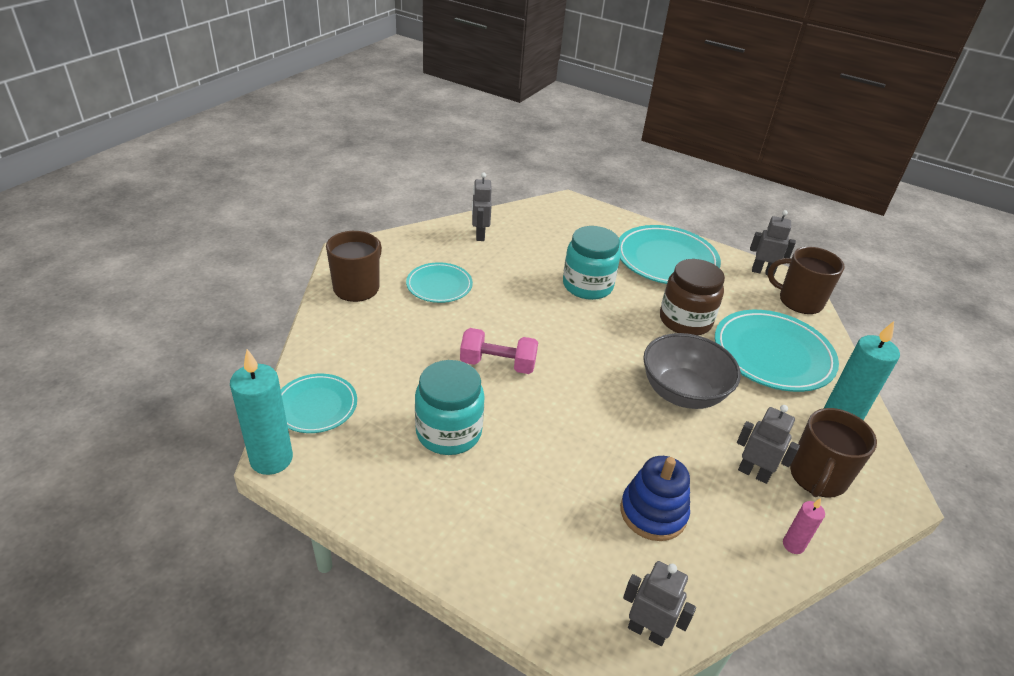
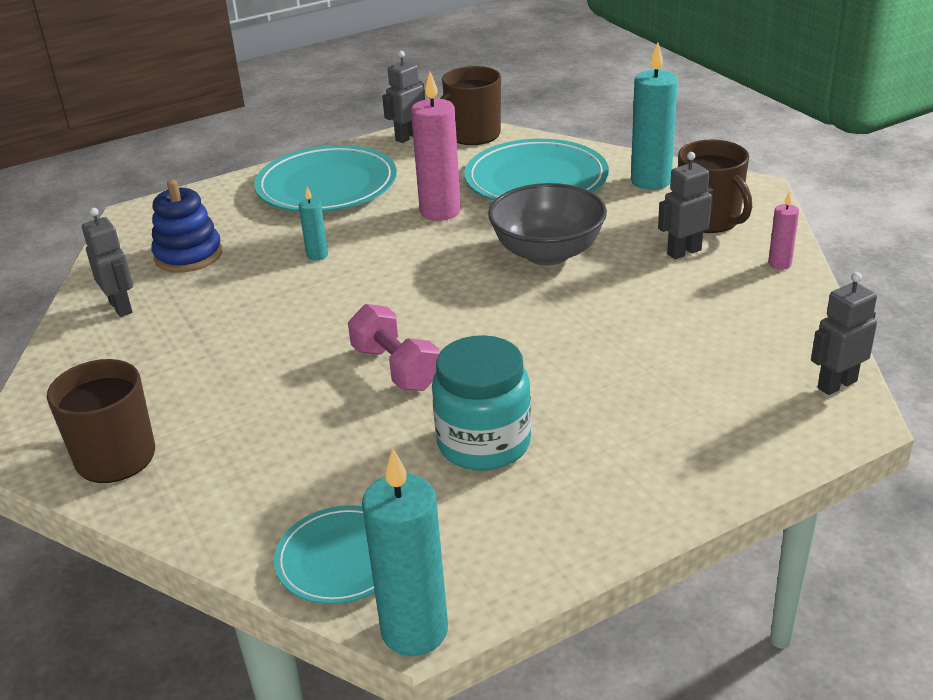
camera: 55 degrees left, 5 degrees down
turquoise plate [406,262,473,303] -> none
pink dumbbell [460,328,538,374] -> pink dumbbell turned 75 degrees counterclockwise [348,304,440,391]
grey robot [472,172,492,241] -> grey robot turned 150 degrees counterclockwise [82,208,133,317]
turquoise jar [563,226,620,300] -> turquoise candle [299,187,328,261]
blue stacking toy [620,456,690,541] -> blue stacking toy moved to [151,179,222,273]
brown jar [660,259,725,335] -> pink candle [411,72,461,221]

